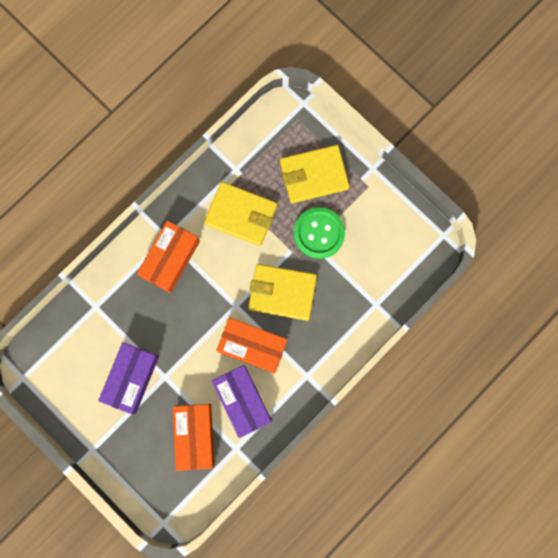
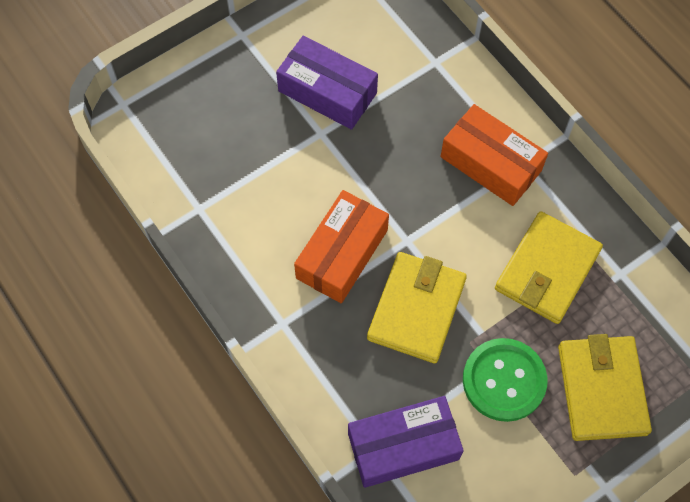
camera: 100 degrees right, 15 degrees down
orange box [173,404,214,471] -> none
purple box [212,365,272,438] -> purple box moved to [348,396,464,488]

